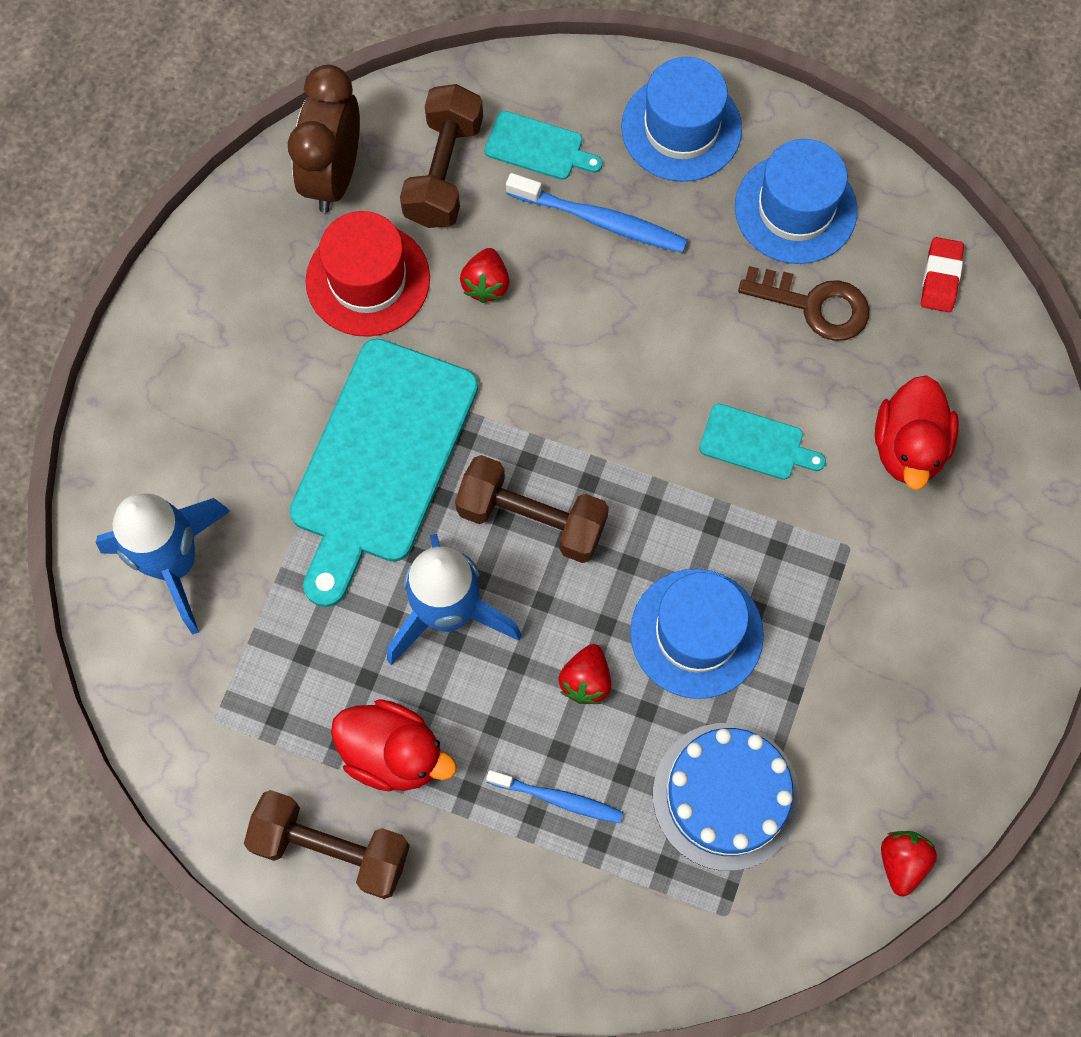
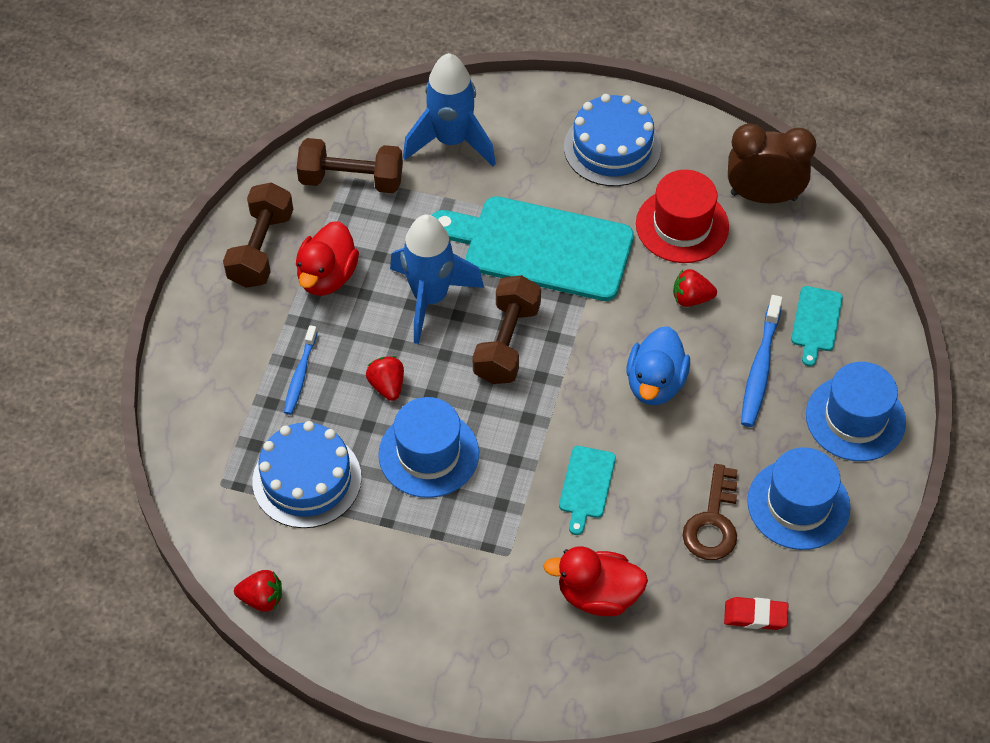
camera: 85 degrees right, 15 degrees down
brown dumbbell [400,84,483,228] -> brown dumbbell moved to [297,138,403,193]
red strawberry [558,644,611,704] -> red strawberry turned 60 degrees clockwise [366,356,404,401]
none -> blue cake [564,94,661,186]
none -> blue duck [627,326,690,405]

